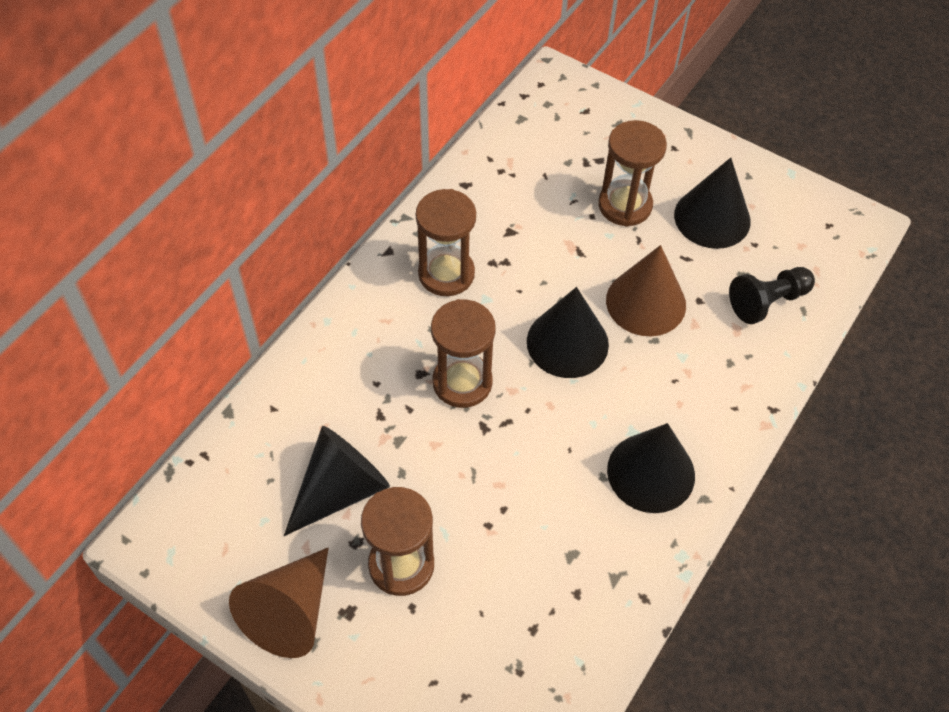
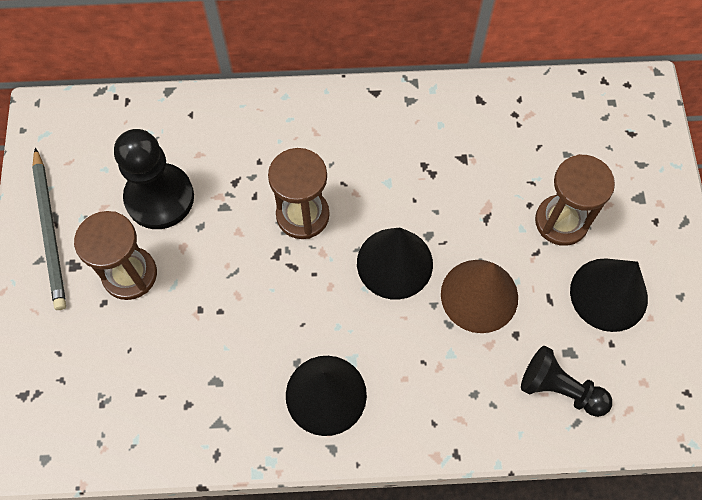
camera: 55 degrees right, 10 degrees up
brown cone [229,548,328,658] -> grey pencil [32,147,66,310]
black cone [284,426,390,536] -> black pawn [114,129,194,229]
brown hourglass [416,189,476,296] -> none

